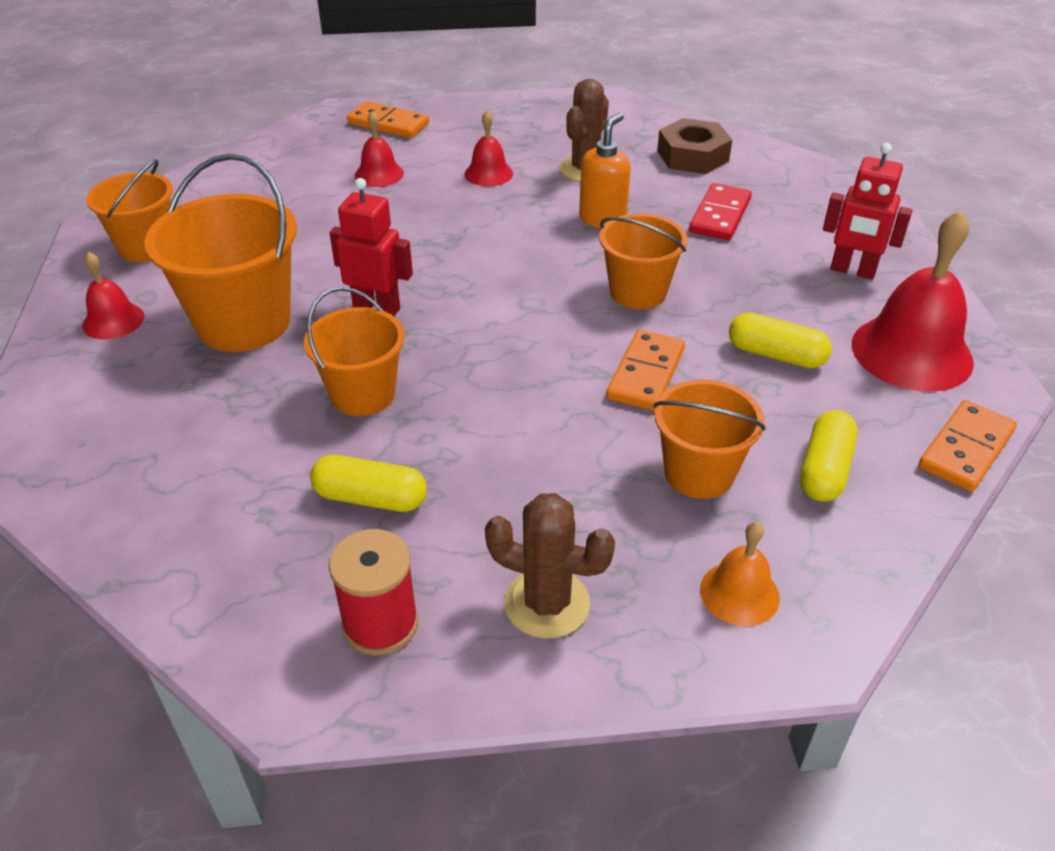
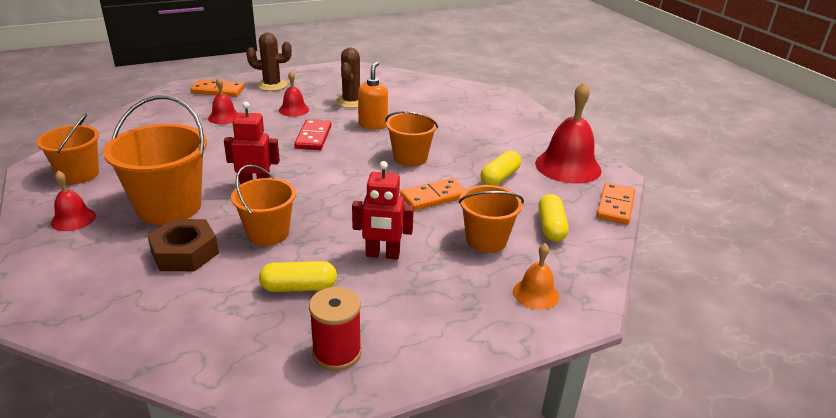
camera: 20 degrees left, 10 degrees down
brown cactus [485,493,615,639] -> brown cactus moved to [246,33,292,91]
orange domino [606,330,685,411] -> orange domino turned 60 degrees clockwise [400,178,466,211]
brown nut [657,118,732,174] -> brown nut moved to [147,219,219,271]
red domino [689,183,752,240] -> red domino moved to [294,119,331,150]
yellow capsule [729,312,832,368] -> yellow capsule turned 60 degrees counterclockwise [481,150,521,186]
red robot [823,143,913,279] -> red robot moved to [352,161,414,260]

